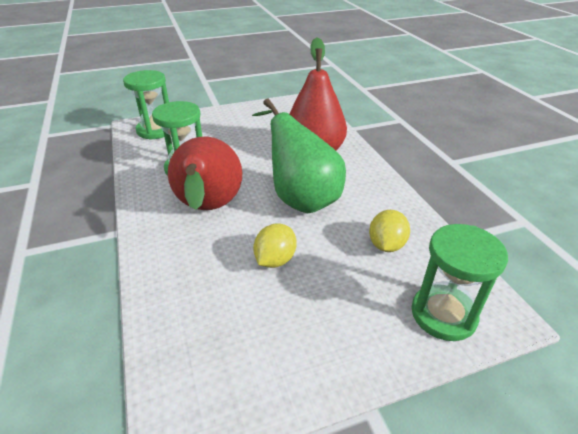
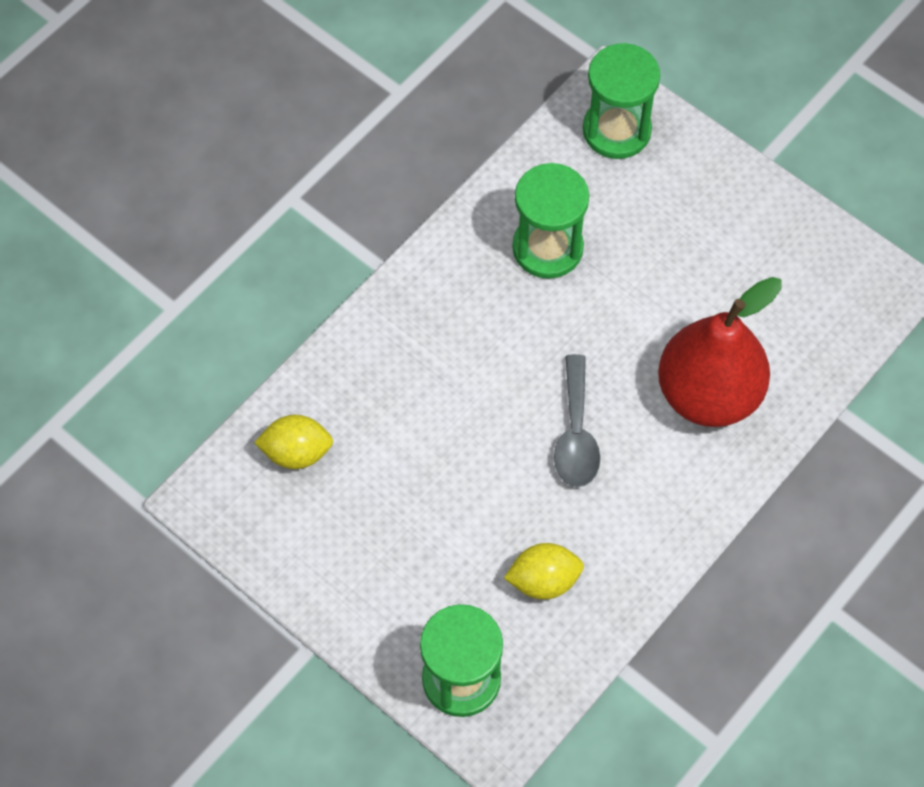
camera: 60 degrees right, 25 degrees up
red pear [168,137,242,210] -> none
green pear [252,98,346,213] -> grey spoon [554,354,600,487]
yellow lemon [253,224,297,268] -> yellow lemon moved to [254,415,333,469]

